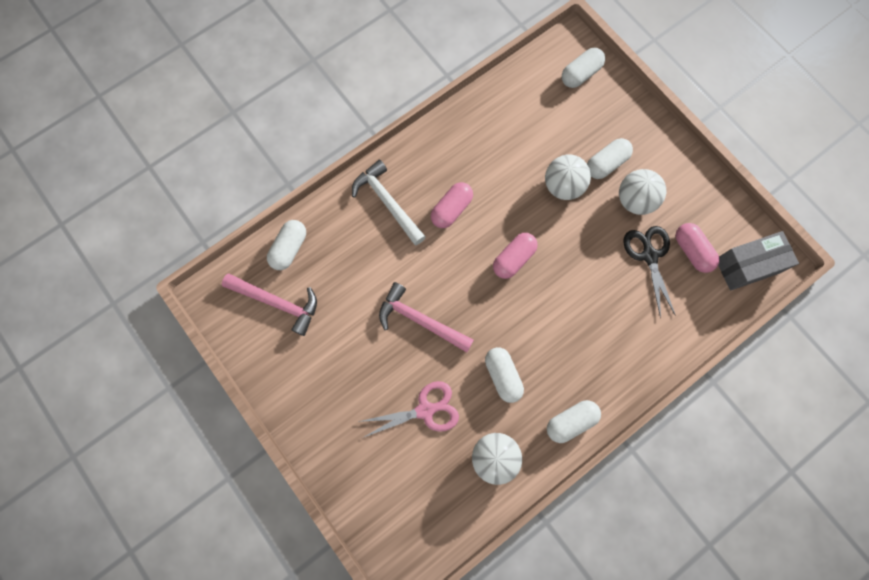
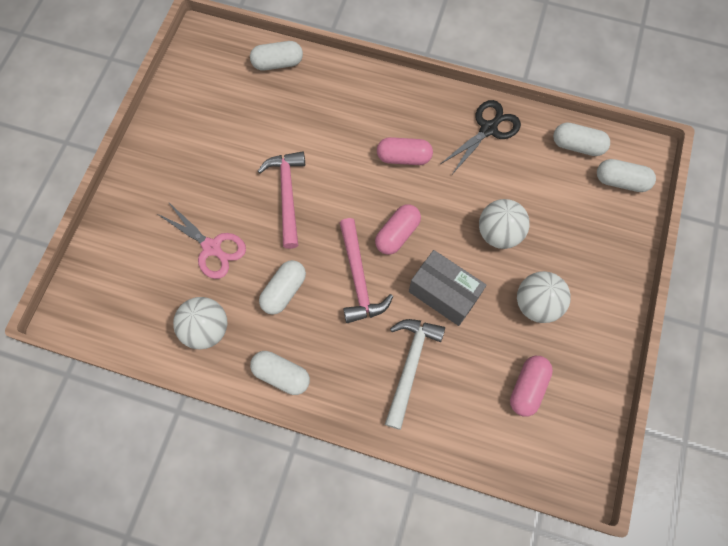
camera: 55 degrees right, 5 degrees down
pink hammer [222,274,317,336] -> pink hammer moved to [340,218,393,323]
white hammer [352,160,426,245] -> white hammer moved to [385,319,445,430]
pink capsule [493,233,538,279] -> pink capsule turned 60 degrees counterclockwise [375,204,421,255]
white capsule [587,138,633,179] -> white capsule moved to [553,122,610,156]
black scissors [623,226,676,319] -> black scissors moved to [441,100,521,173]
grey box [718,231,799,290] -> grey box moved to [409,250,486,326]

